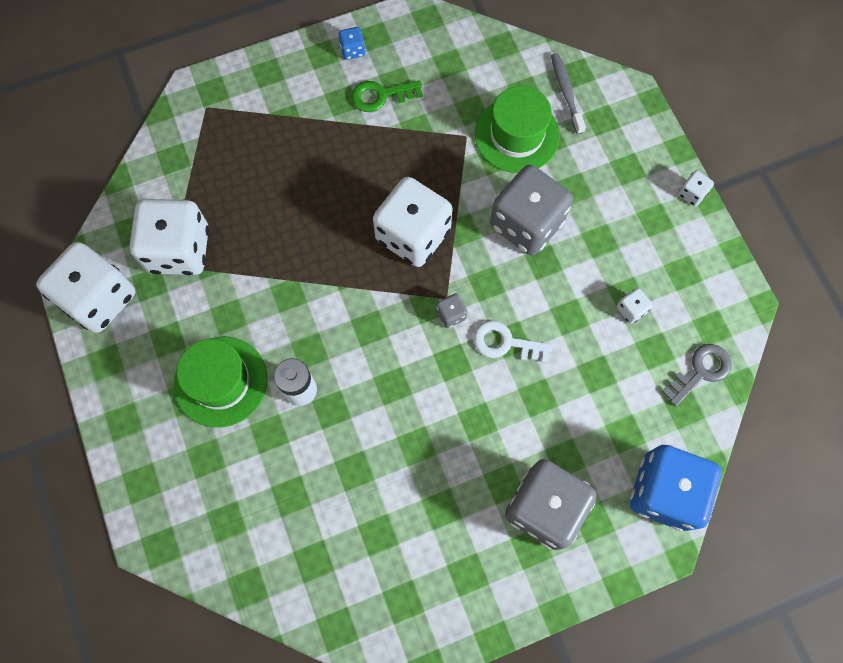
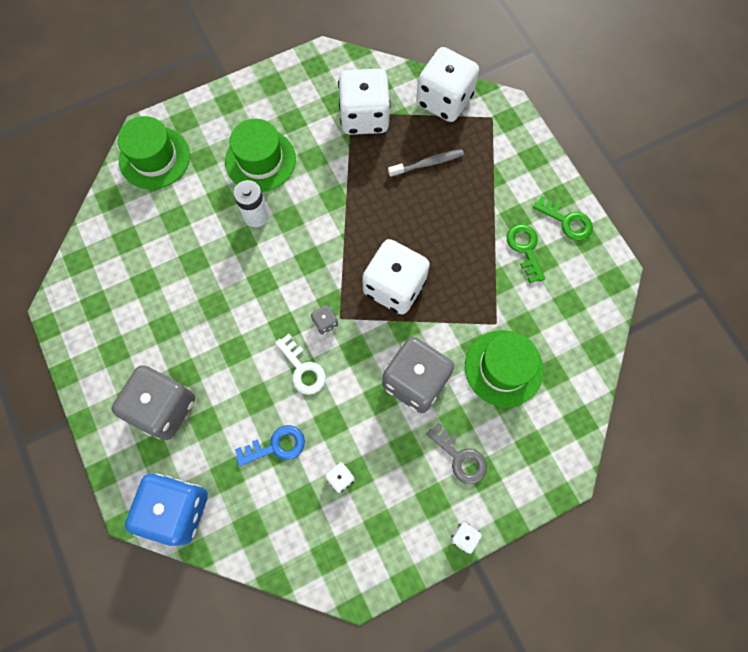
camera: 85 degrees right, 0 degrees up
white dice [36,242,135,333] -> white dice moved to [416,47,479,122]
blue dice [339,27,365,60] -> green key [533,196,593,241]
white key [474,320,553,363] -> white key turned 135 degrees clockwise [275,334,326,395]
grey toothbrush [551,53,586,134] -> grey toothbrush moved to [388,149,464,177]
grey key [662,344,731,407] -> grey key moved to [426,422,487,484]
none -> green hat [117,116,190,189]
none -> blue key [235,425,305,466]

